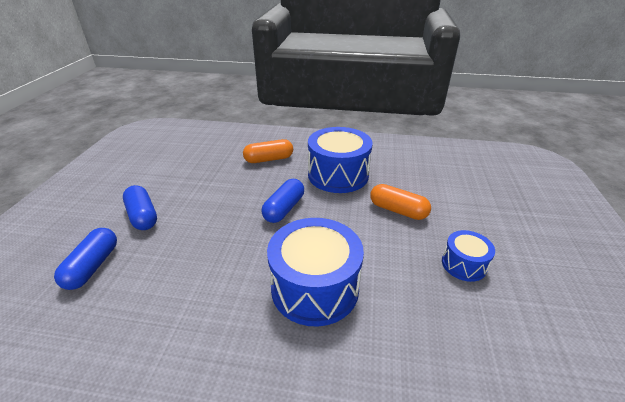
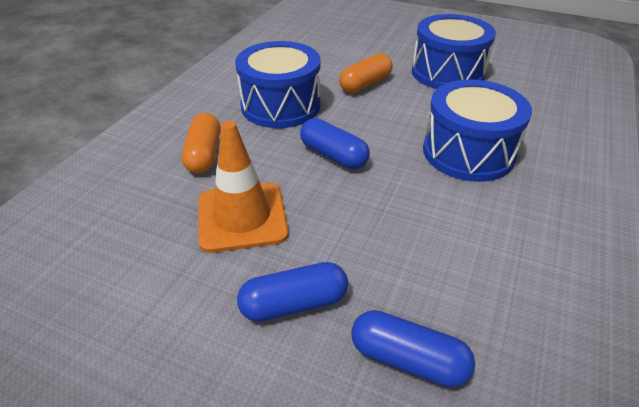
camera: 75 degrees left, 5 degrees up
blue drum [442,230,495,282] -> blue drum [412,14,496,89], size x1.91
none -> orange traffic cone [199,121,288,253]

